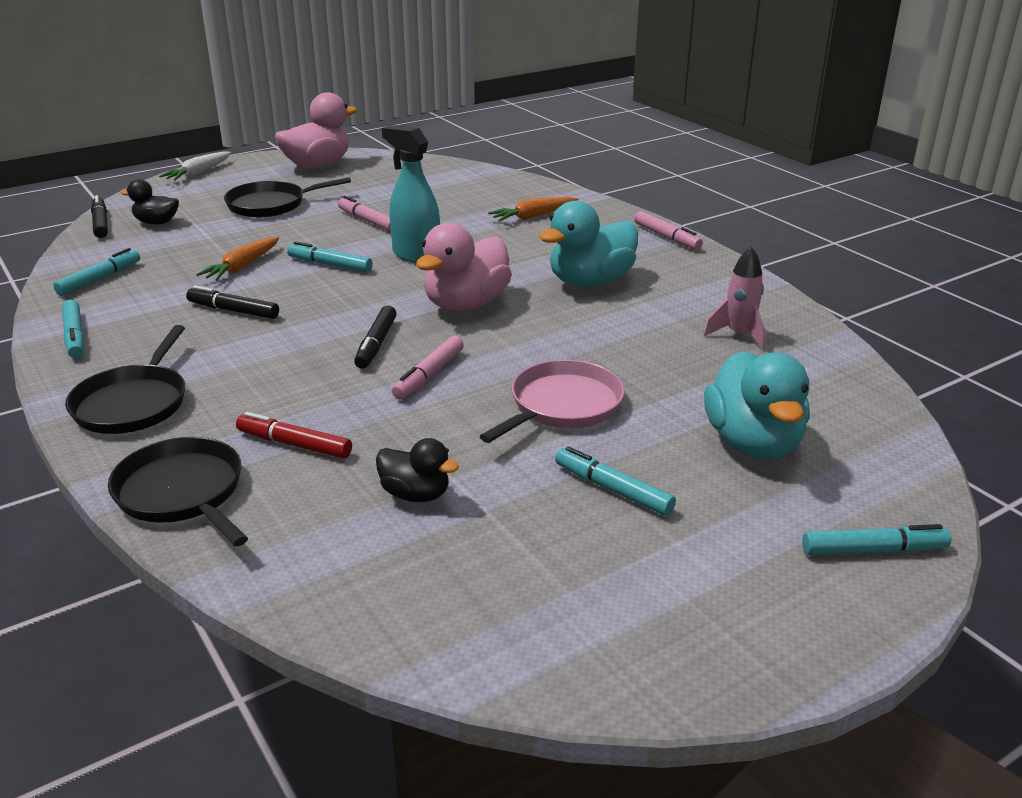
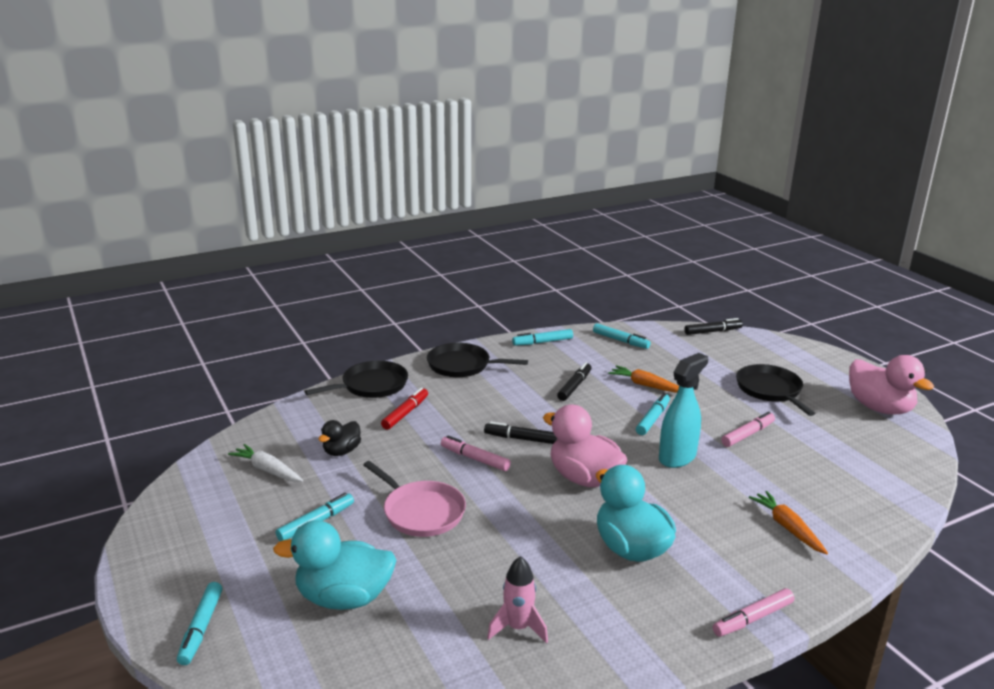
camera: 95 degrees right, 5 degrees down
black duck [121,179,179,224] -> none
white carrot [159,151,231,181] -> white carrot moved to [228,444,303,482]

